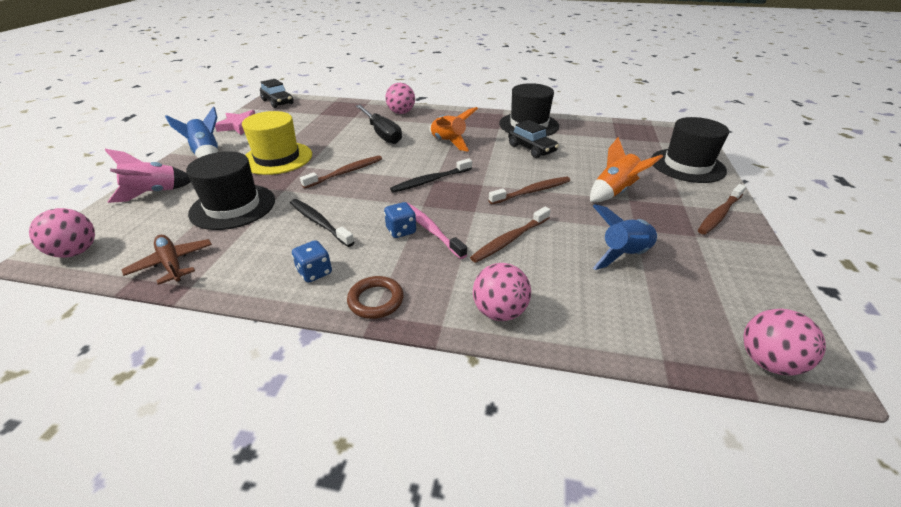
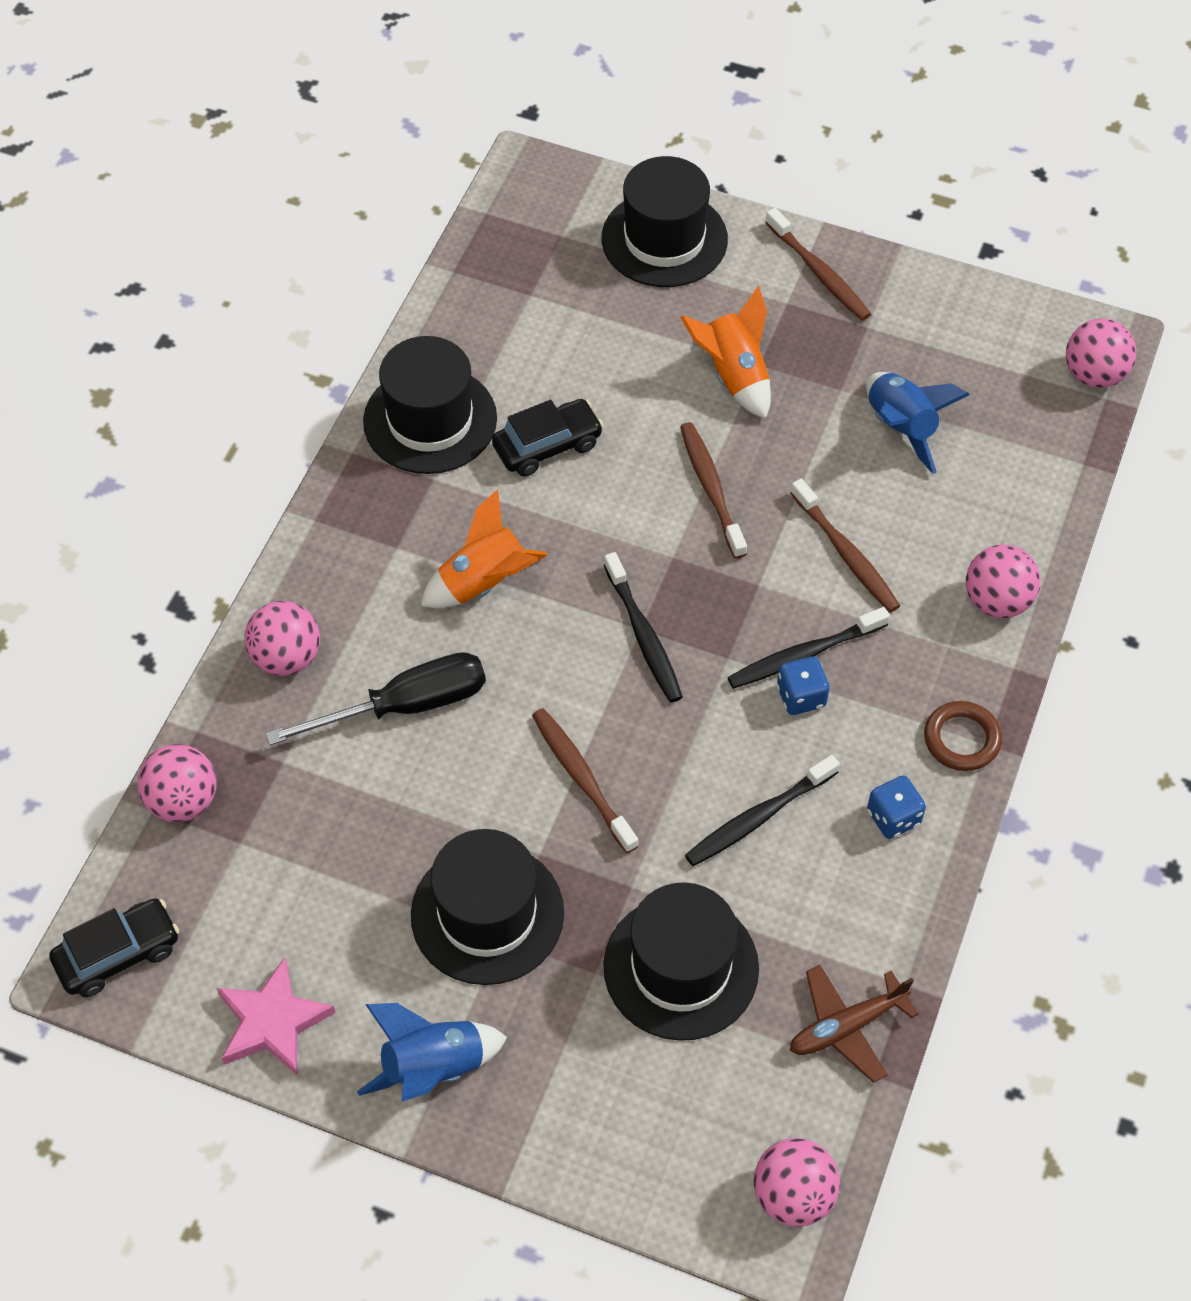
camera: 80 degrees left, 20 degrees up
pink rocket [105,149,191,203] -> none
yellow hat [242,111,312,175] -> black hat [411,829,564,985]
pink toothbrush [406,202,467,259] -> black toothbrush [727,607,890,689]
none -> pink ball [138,744,217,822]

